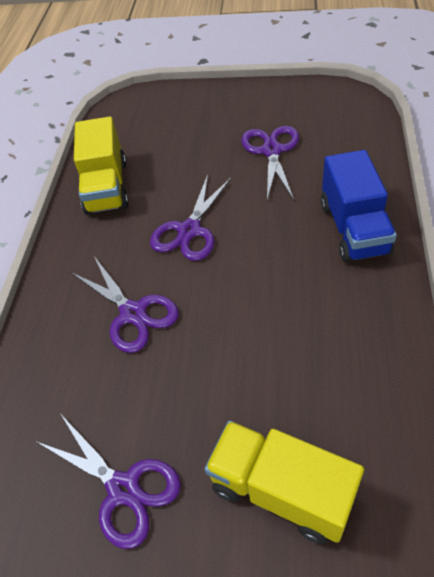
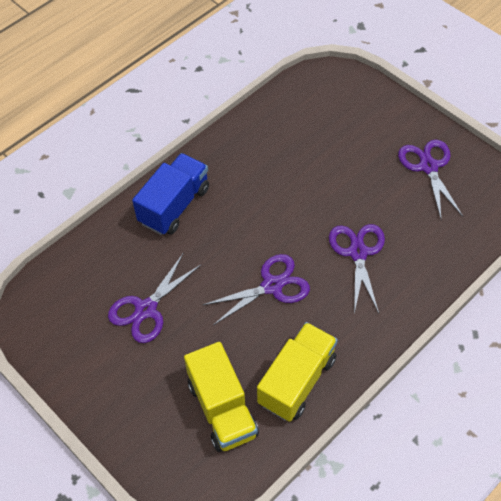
camera: 145 degrees left, 5 degrees up
yellow truck [205,421,364,544] -> yellow truck moved to [184,342,259,452]

